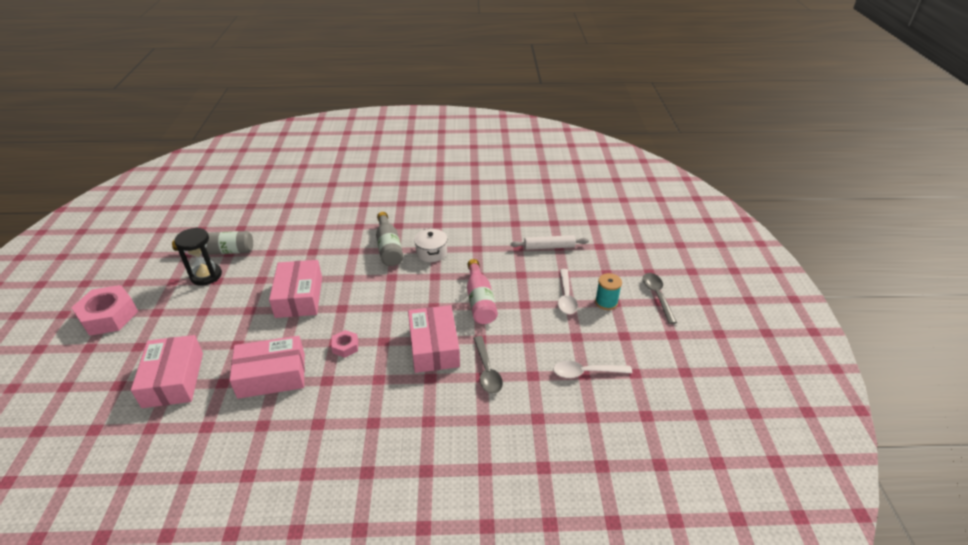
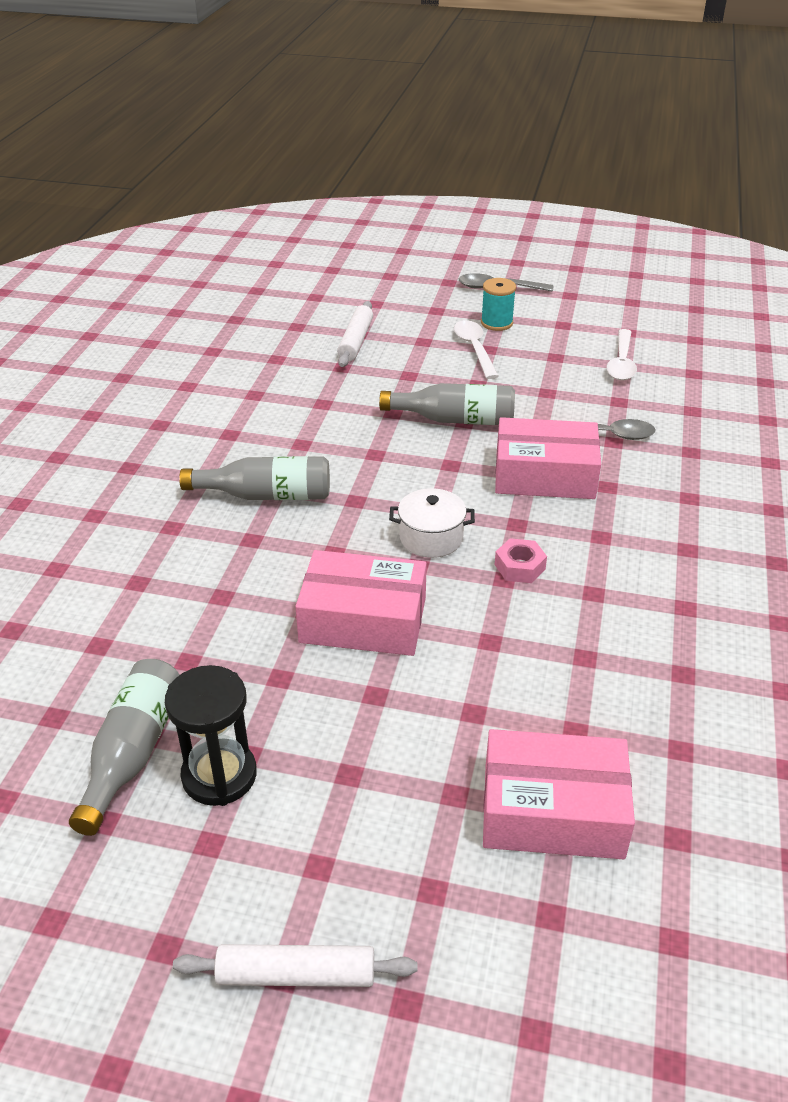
camera: 75 degrees left, 0 degrees up
pink nut [71,285,138,336] -> white rolling pin [173,944,417,987]
pink box [229,336,305,399] -> none
white pot [414,228,447,262] -> white pot moved to [389,488,475,558]
pink bottle [467,259,498,324] -> grey bottle [379,383,515,425]
white spoon [558,269,578,314] -> white spoon turned 120 degrees counterclockwise [454,320,499,379]

